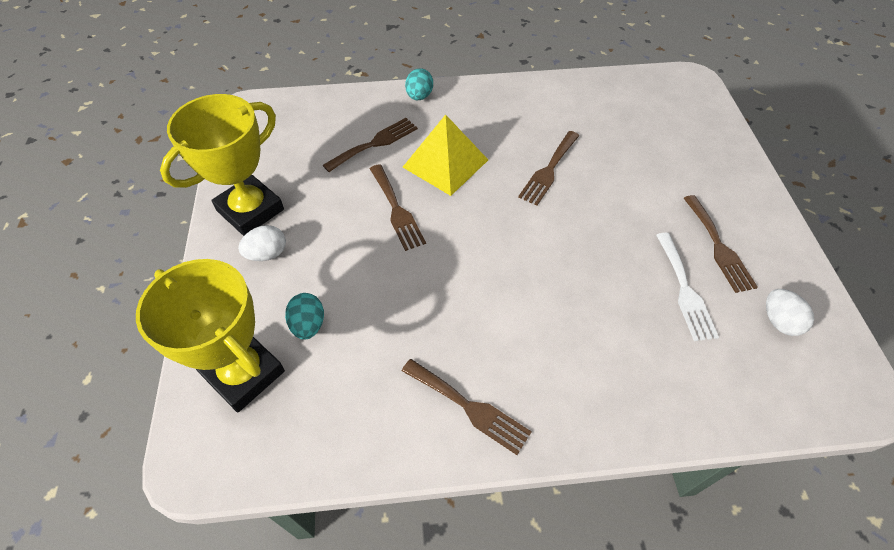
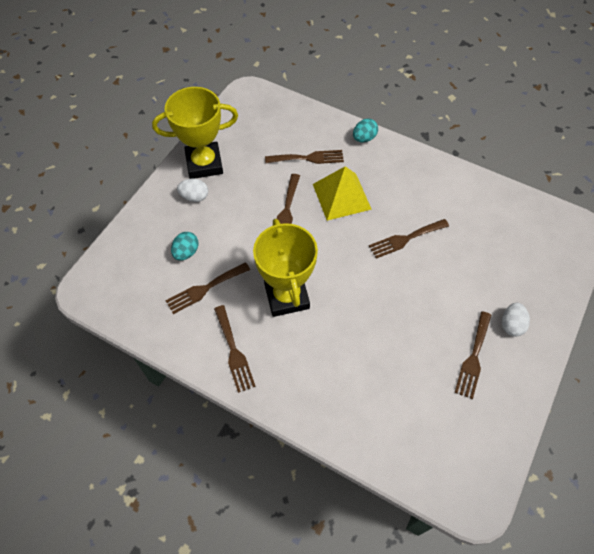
camera: 35 degrees right, 5 degrees up
yellow trophy [136,259,285,412] -> yellow trophy moved to [253,219,318,317]
white fork [656,233,719,341] -> none
white egg [766,289,814,336] -> white egg moved to [502,303,530,337]
none -> brown fork [165,262,250,314]

